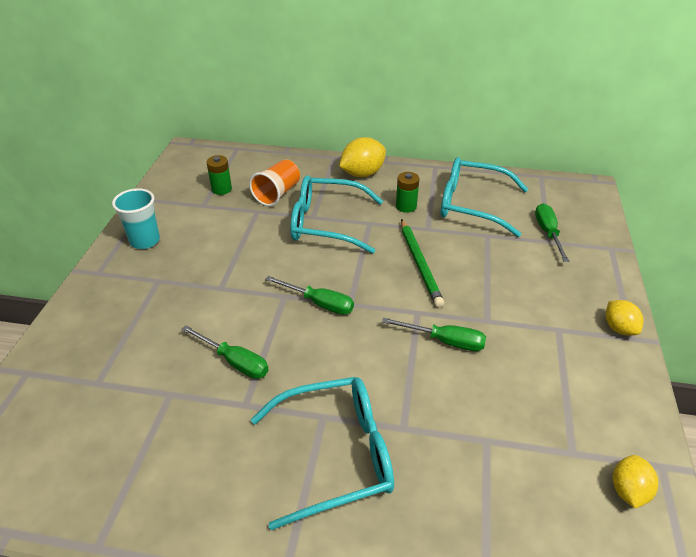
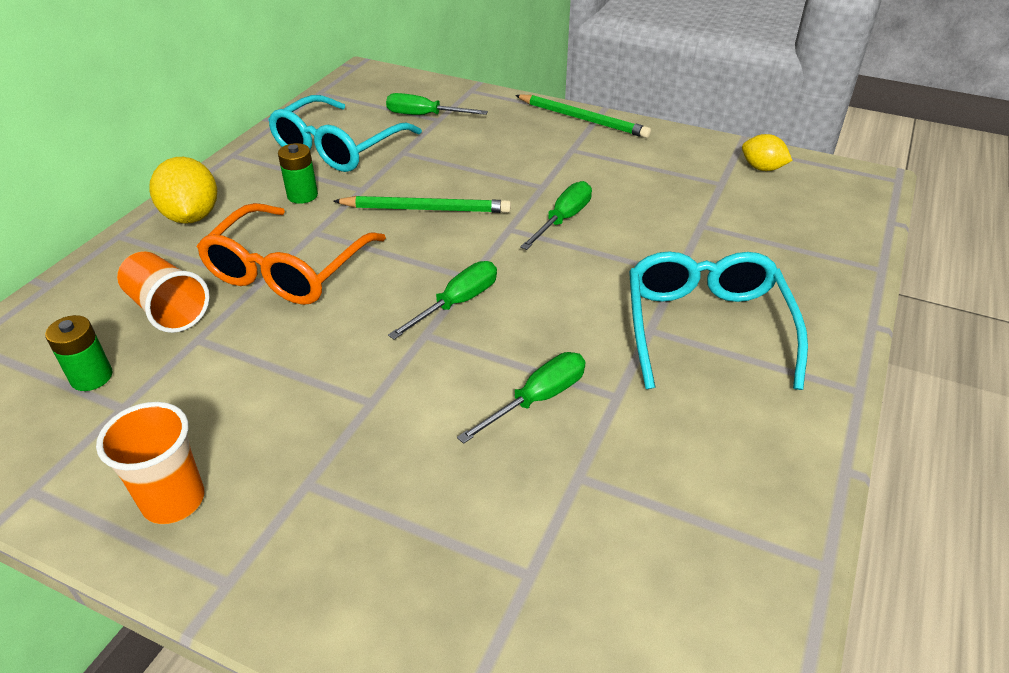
camera: 75 degrees left, 0 degrees up
turquoise cup [112,188,160,249] -> orange cup [96,402,205,524]
turquoise glasses [290,175,383,254] -> orange glasses [197,203,386,305]
yellow lemon [606,300,643,335] -> green pencil [515,95,651,138]

